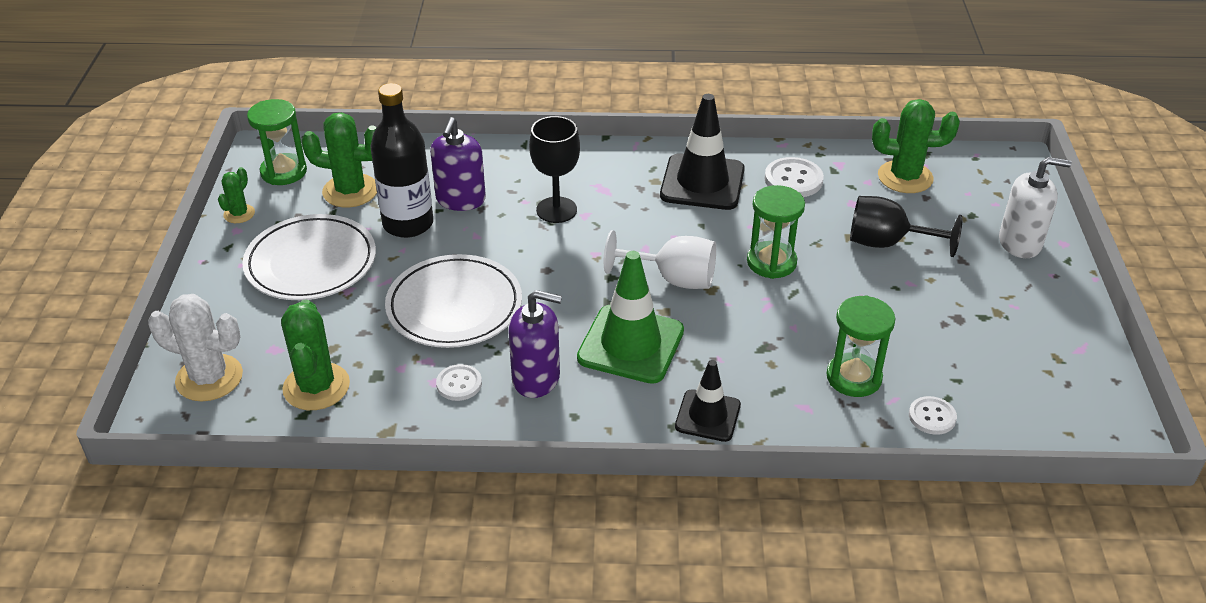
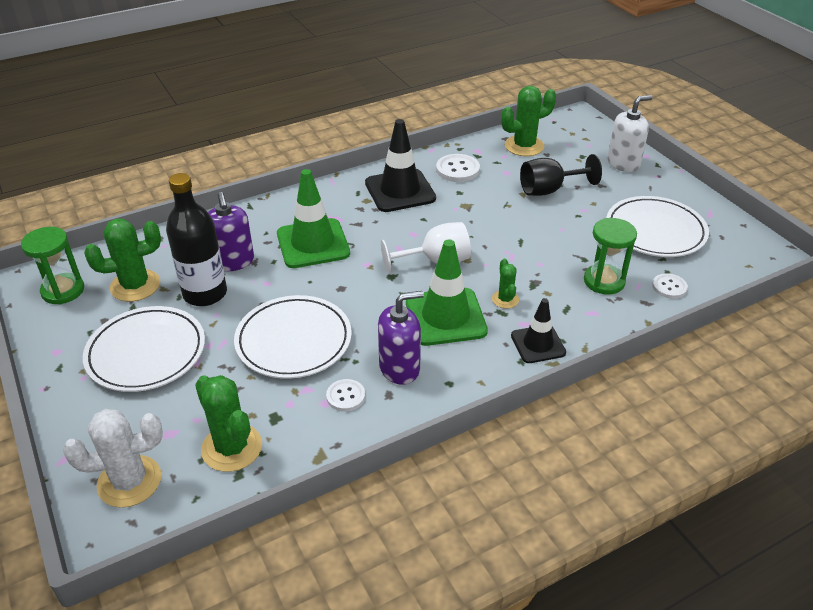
camera: 30 degrees left, 0 degrees up
green cactus [218,167,255,223] -> green cactus moved to [492,259,519,309]
black goblet [529,116,580,223] -> green traffic cone [277,169,350,268]
green hourglass [747,185,805,279] -> none
none -> white plate [606,196,709,257]

